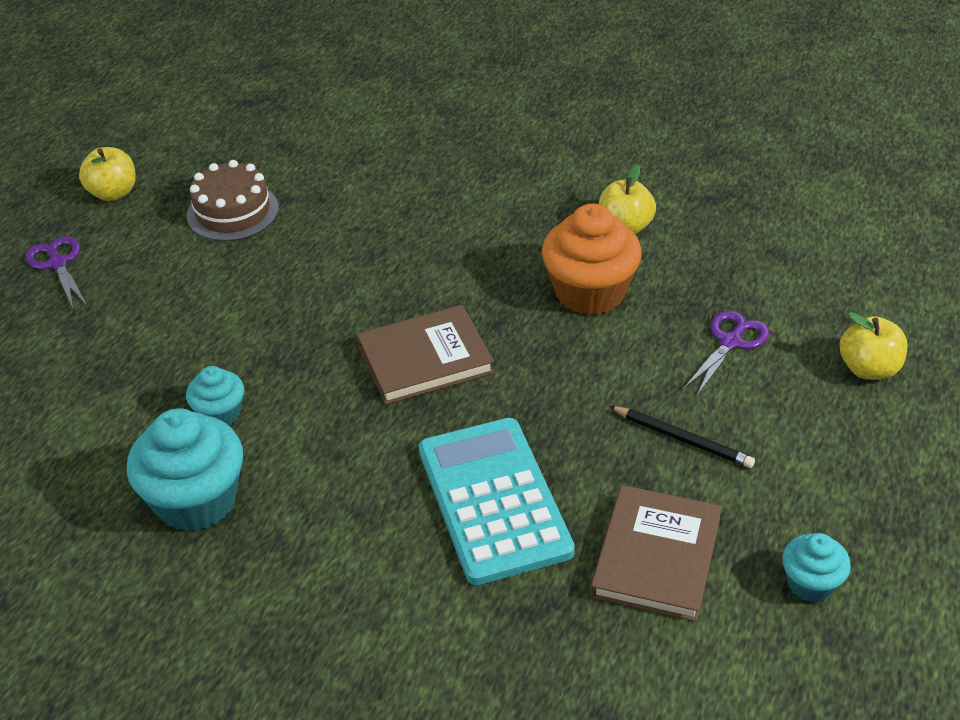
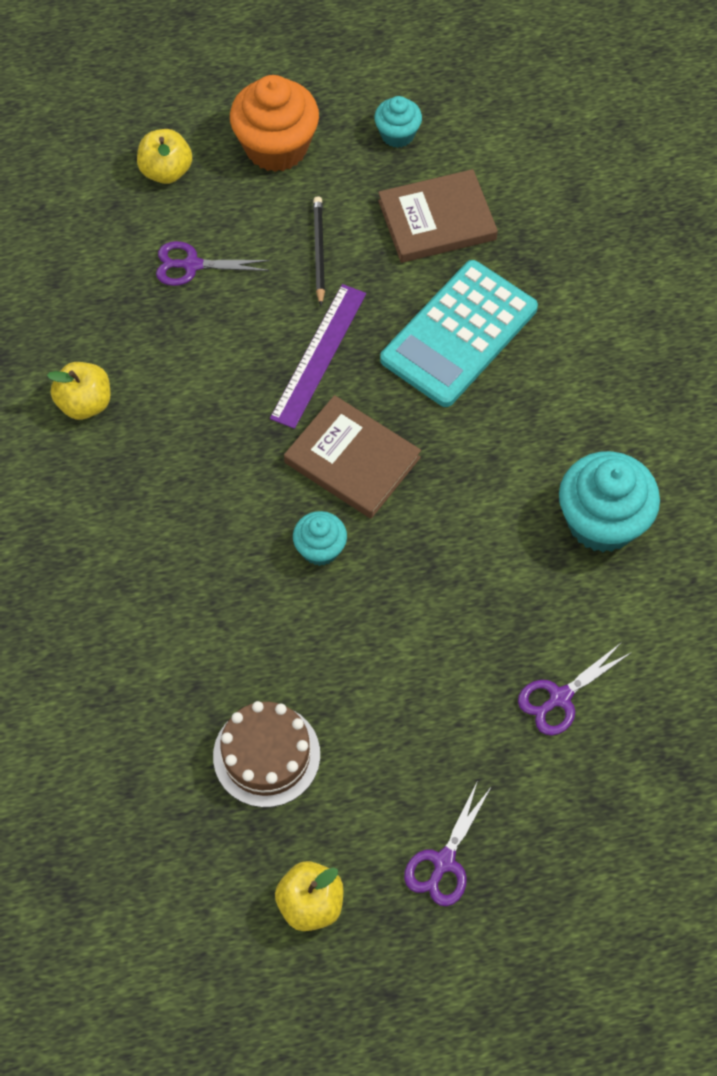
camera: 125 degrees left, 20 degrees up
turquoise cupcake [186,366,244,425] -> turquoise cupcake moved to [293,511,347,566]
orange cupcake [542,204,642,315] -> orange cupcake moved to [230,75,319,172]
none -> purple ruler [270,284,366,429]
none -> purple scissors [518,642,632,735]

